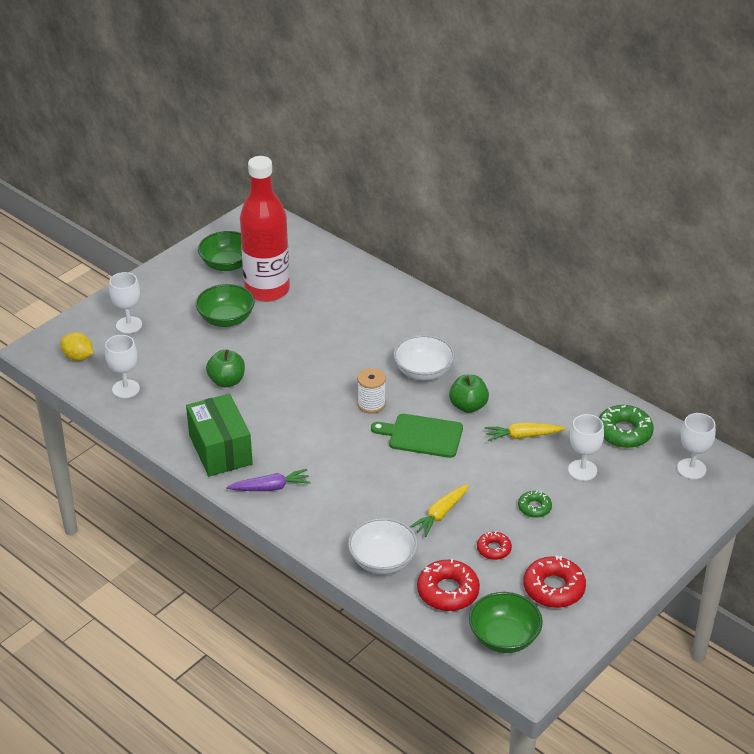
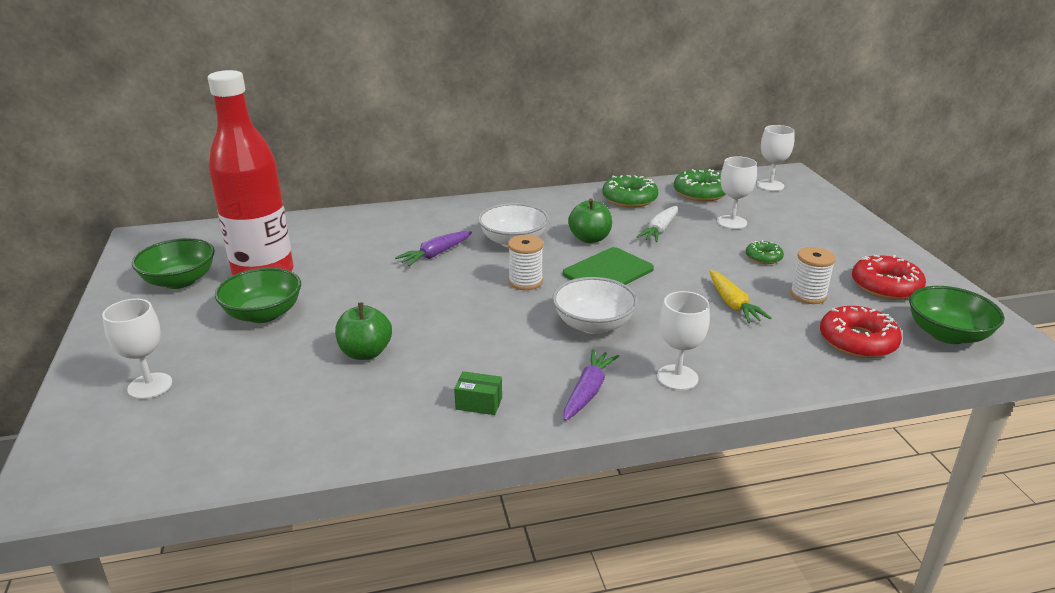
camera: 55 degrees left, 10 degrees down
yellow lemon [60,332,93,361] -> none
white goblet [105,335,140,398] -> white goblet moved to [657,291,710,390]
green box [186,394,253,477] -> green box [454,371,502,415], size x0.42
white bowl [348,518,418,574] -> white bowl moved to [552,277,638,334]
red donut [477,531,512,560] -> white spool [790,247,836,304]
yellow carrot [484,422,565,441] -> white carrot [636,206,678,242]
none -> purple carrot [395,231,472,266]
none -> green donut [602,175,658,208]

